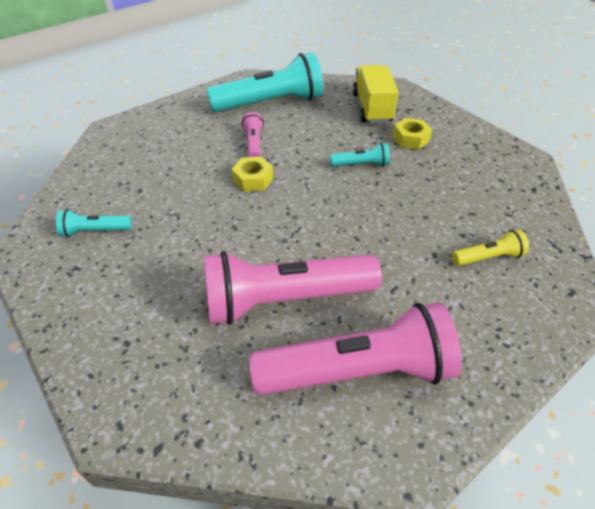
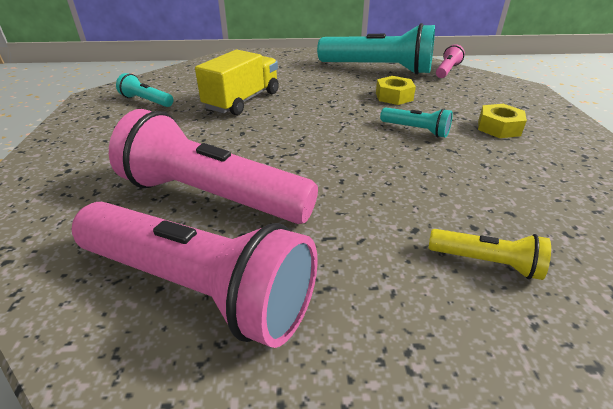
camera: 35 degrees right, 10 degrees down
yellow nut [231,157,273,192] -> yellow nut moved to [376,76,416,105]
pink flashlight [242,112,264,157] -> pink flashlight moved to [436,44,465,78]
yellow truck [352,65,399,124] -> yellow truck moved to [195,50,279,115]

